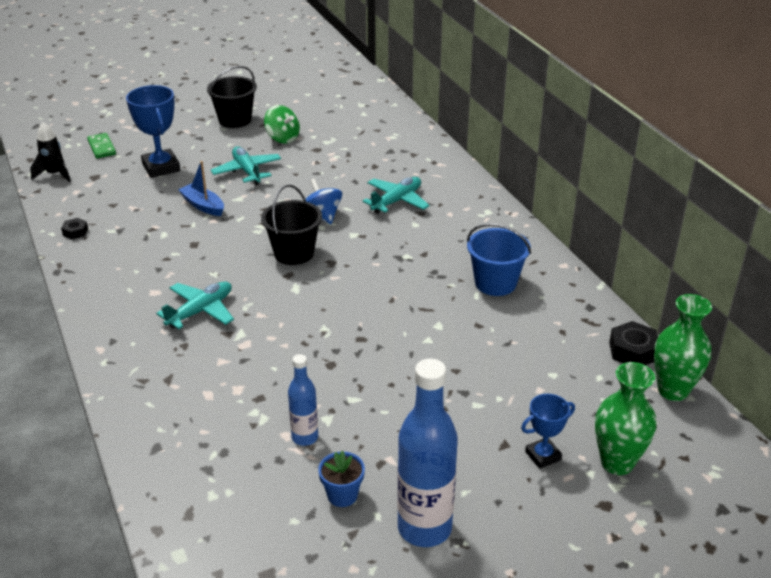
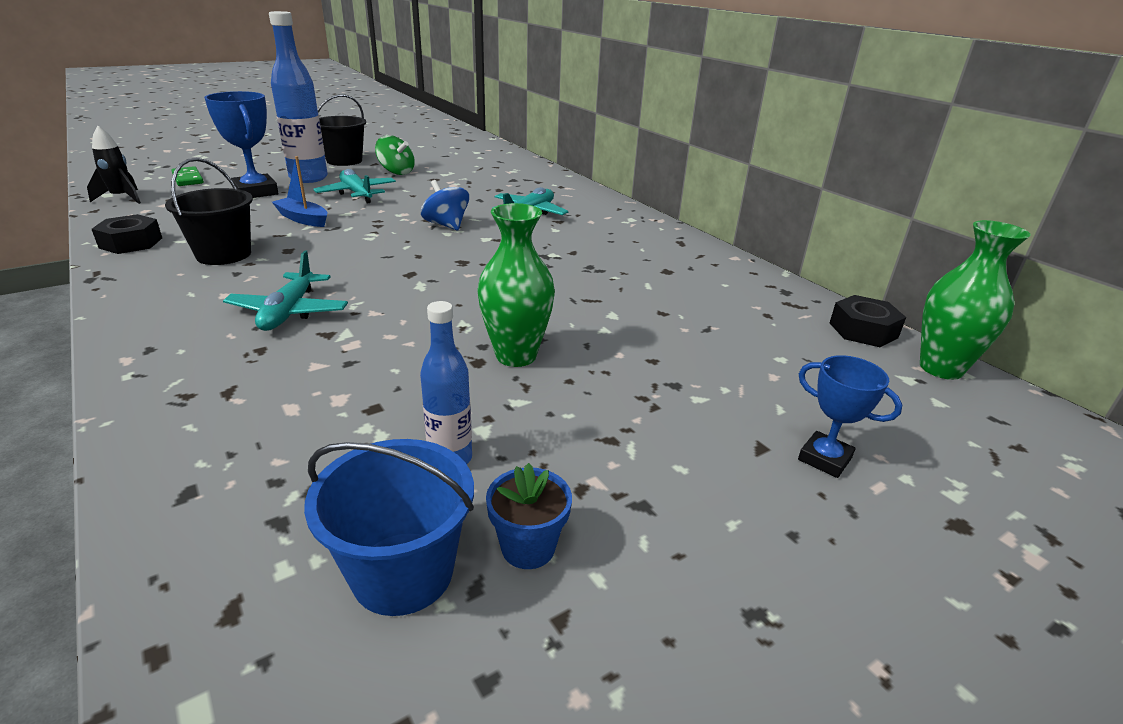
camera: 10 degrees left, 5 degrees down
black nut [61,218,88,239] -> black nut [92,214,162,254], size x1.72
turquoise plane [156,281,234,329] -> turquoise plane turned 150 degrees clockwise [223,250,348,331]
black bucket [261,184,322,265] -> black bucket moved to [165,158,253,265]
blue bottle [397,359,458,547] -> blue bottle moved to [269,11,328,183]
blue bucket [467,224,531,296] -> blue bucket moved to [304,439,474,616]
blue trophy [521,394,575,469] -> blue trophy turned 75 degrees clockwise [798,355,902,478]
green vase [595,362,656,475] -> green vase moved to [477,203,555,367]

